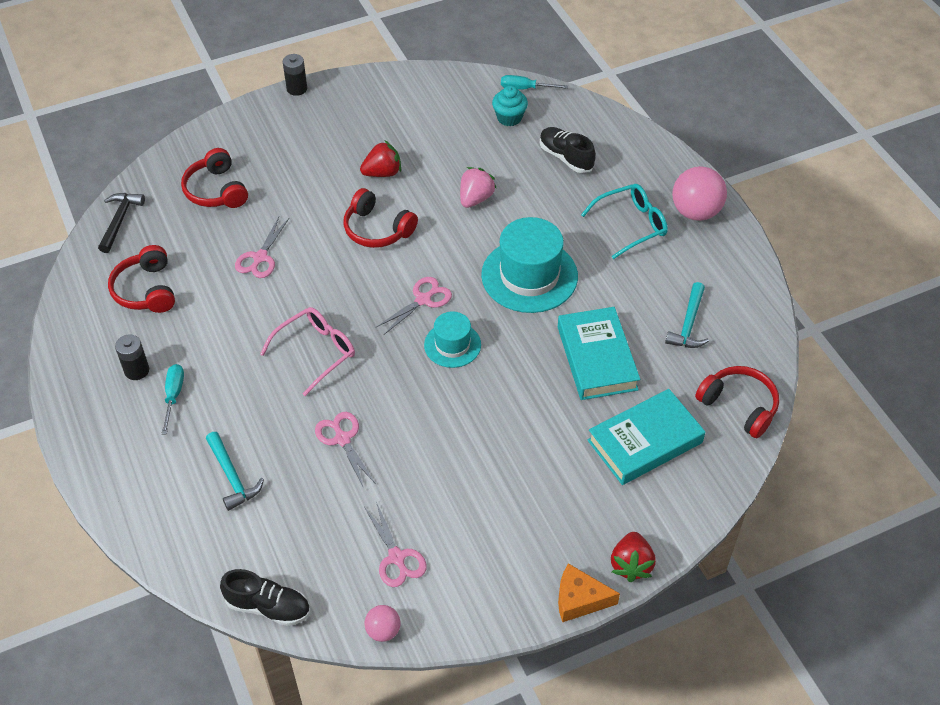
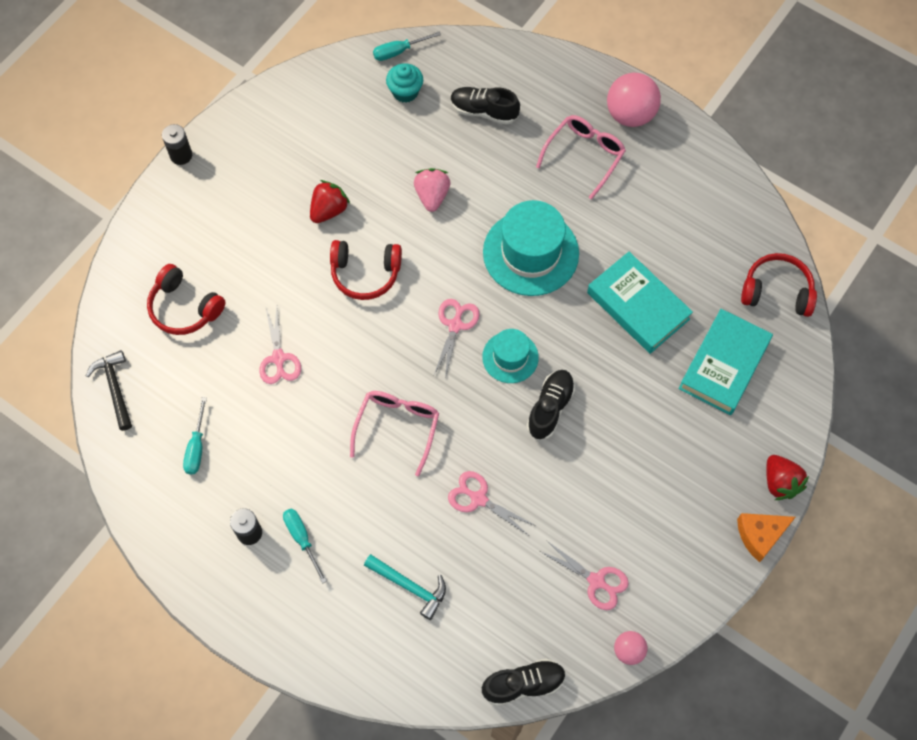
camera: 30 degrees left, 15 degrees up
red headphones [108,245,175,313] -> turquoise screwdriver [183,397,207,475]
turquoise glasses [581,184,668,259] -> pink glasses [536,115,626,200]
turquoise hammer [665,282,709,348] -> none
none -> black shoe [527,370,575,440]

